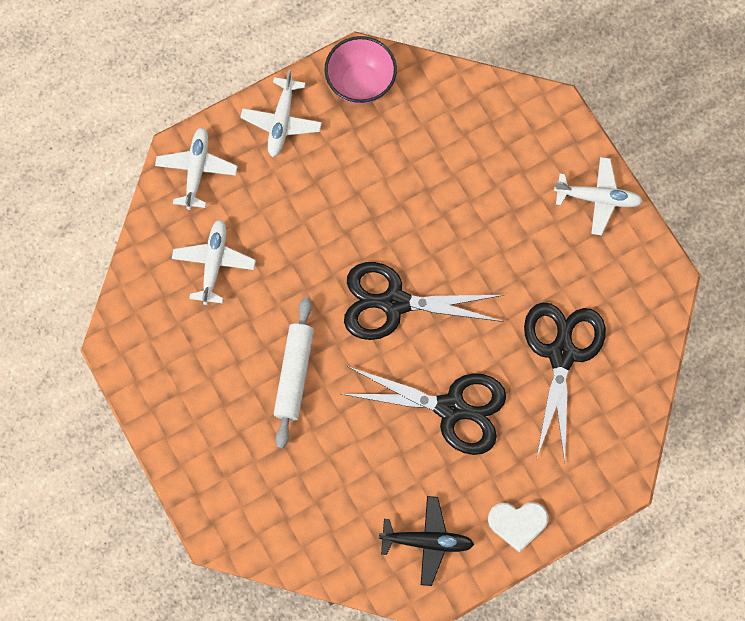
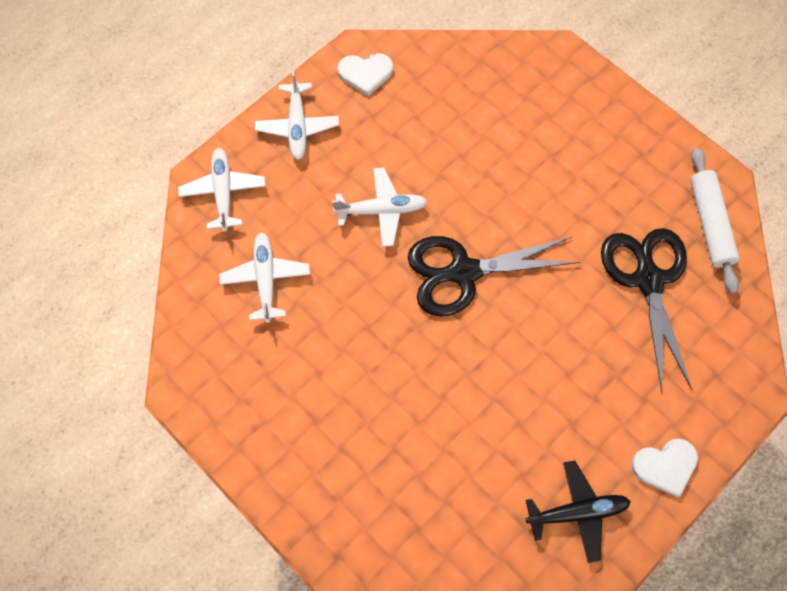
camera: 15 degrees left, 5 degrees down
white rolling pin [274,297,314,448] -> white rolling pin moved to [690,148,739,294]
pink bowl [324,36,397,104] -> white heart [338,53,393,96]
black scissors [342,366,506,455] -> none
white plane [554,157,643,236] -> white plane moved to [332,167,427,247]

